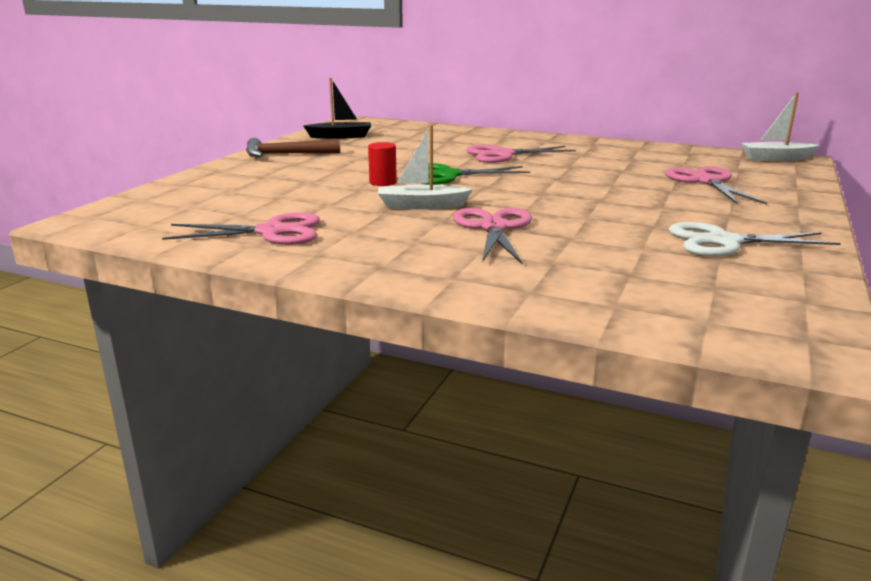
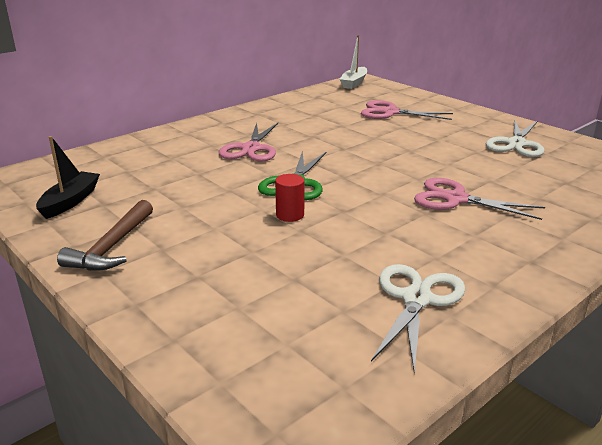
camera: 65 degrees left, 5 degrees up
pink scissors [162,212,320,245] -> white scissors [371,264,465,373]
white boat [378,125,473,210] -> none

